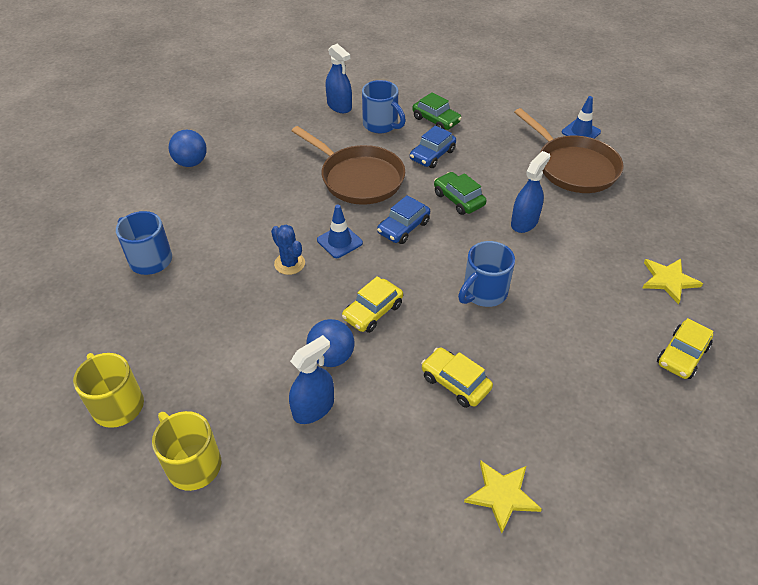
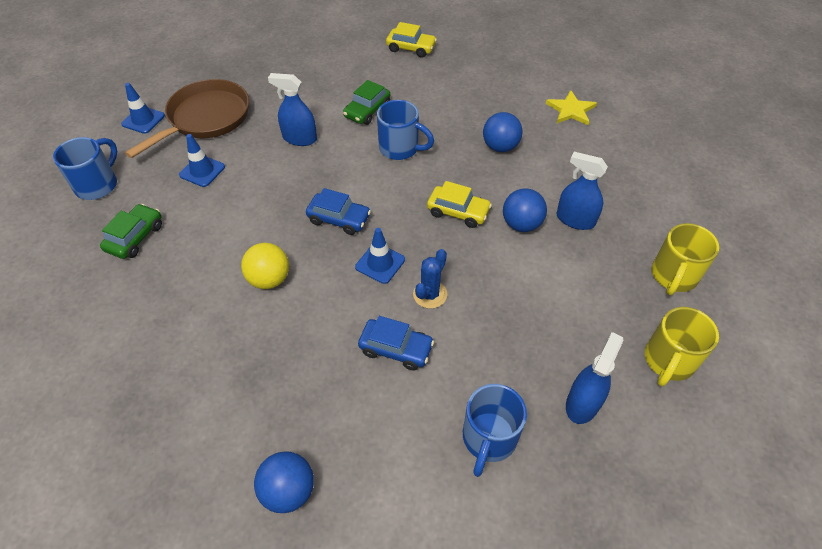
camera: 110 degrees left, 5 degrees up
brown pan [292,126,405,205] -> yellow ball [241,243,289,289]
blue spray bottle [326,44,352,113] -> blue spray bottle moved to [566,332,624,424]
blue mug [362,80,406,133] -> blue mug moved to [53,137,117,200]
blue car [410,126,456,168] -> blue car moved to [358,316,434,370]
yellow car [421,347,493,408] -> blue ball [483,112,523,152]
green car [434,172,487,215] -> green car moved to [343,80,390,125]
yellow star [642,259,703,304] -> none
none -> blue traffic cone [179,134,225,187]

